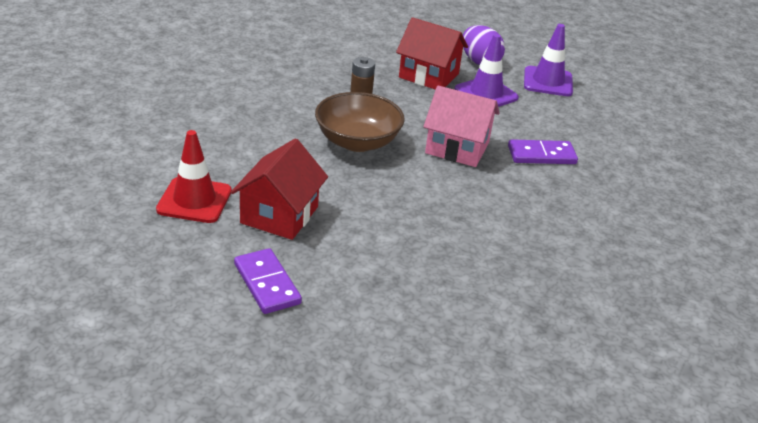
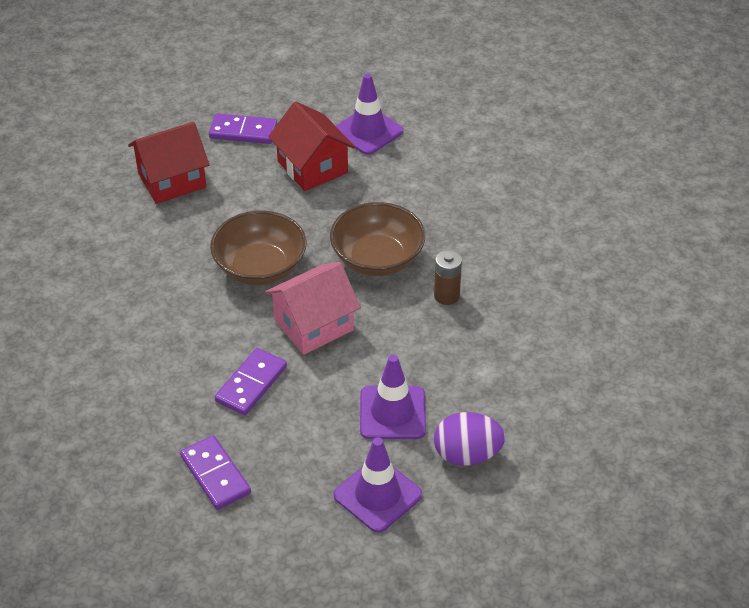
camera: 130 degrees right, 10 degrees up
red traffic cone [156,130,232,223] -> purple traffic cone [336,73,403,155]
red house [396,17,468,90] -> red house moved to [128,122,210,204]
none -> purple domino [180,435,251,510]
none -> brown bowl [210,211,307,285]

